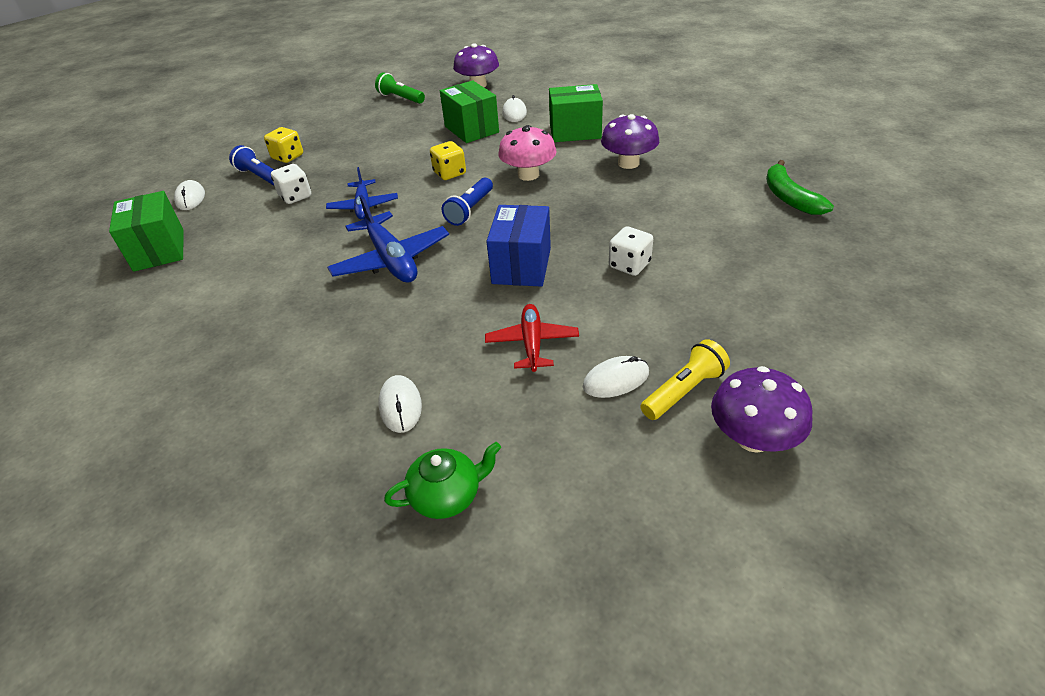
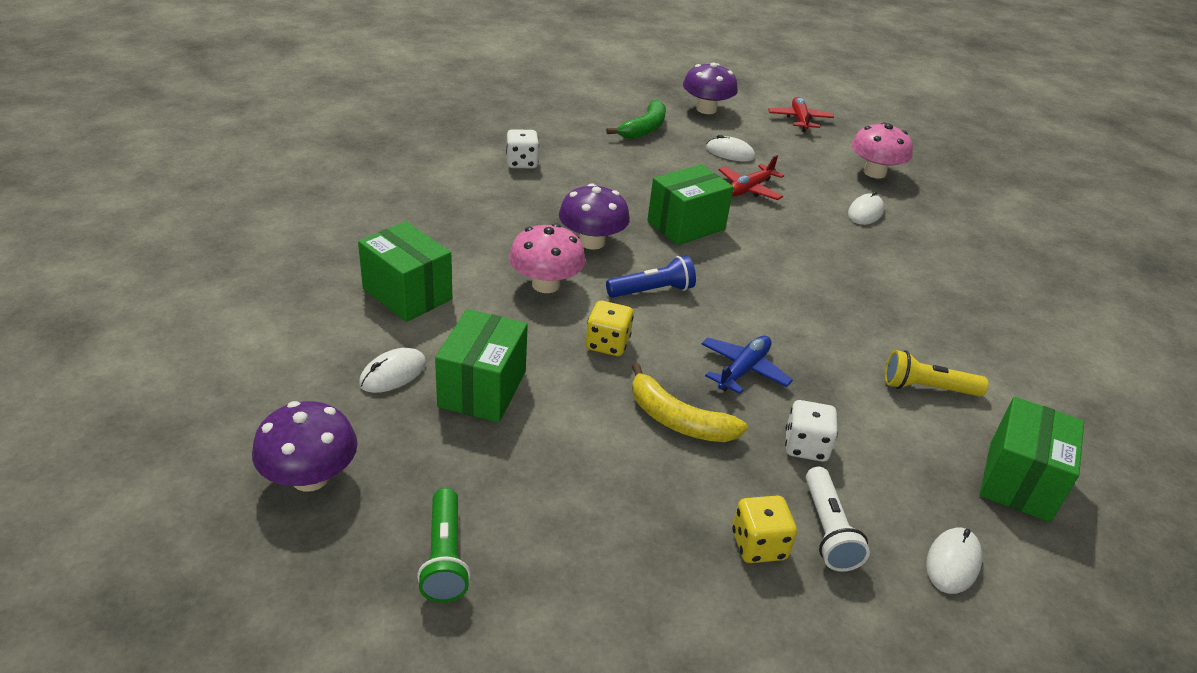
camera: 140 degrees left, 5 degrees down
blue flashlight [229,145,274,185] -> white flashlight [806,467,870,572]
blue plane [327,195,449,283] -> none
green teapot [384,442,501,519] -> pink mushroom [851,122,913,178]
blue box [486,205,551,287] -> green box [647,164,734,245]
purple mushroom [601,114,659,169] -> purple mushroom moved to [559,183,630,250]
white dice [609,226,653,276] -> white dice moved to [506,129,539,168]
yellow flashlight [641,339,730,420] -> yellow flashlight moved to [885,350,988,397]
green banana [766,160,834,215] -> green banana moved to [606,99,666,139]
none -> yellow banana [632,363,748,442]
none -> red plane [768,97,834,132]

